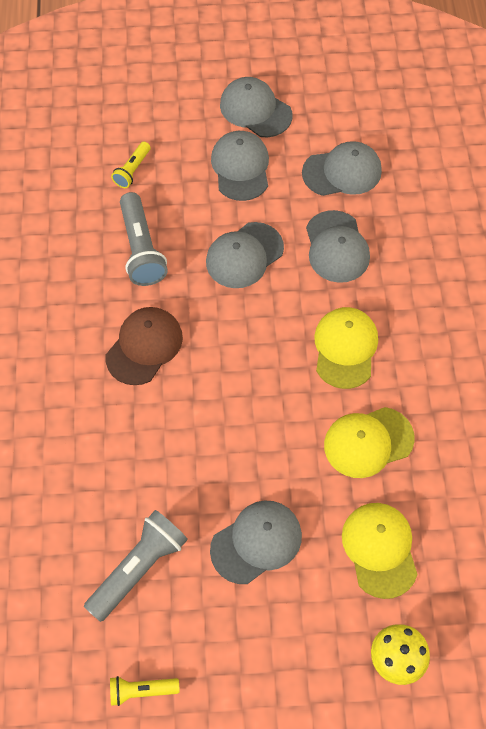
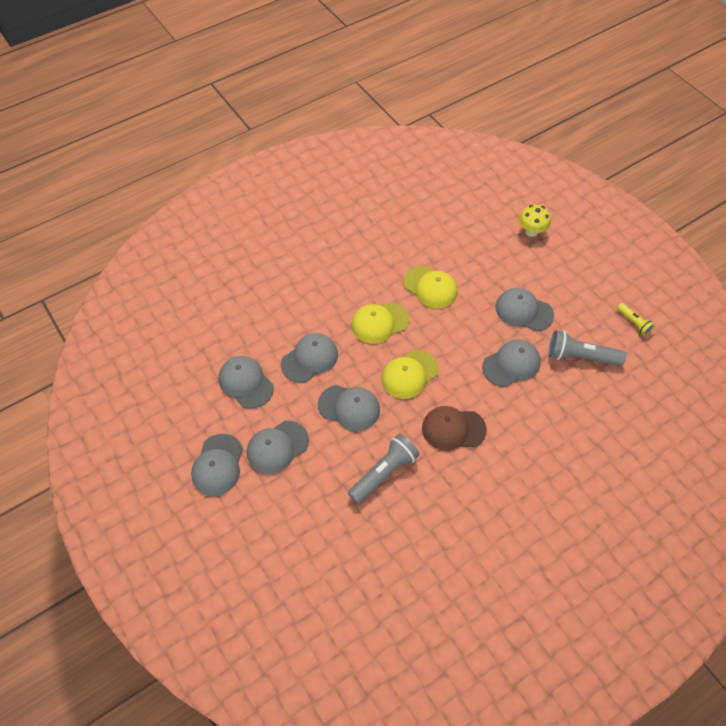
camera: 120 degrees left, 5 degrees down
yellow flashlight [111,142,151,188] -> none
yellow cap [342,503,418,599] -> yellow cap moved to [381,350,439,399]
none -> grey cap [482,339,541,387]

